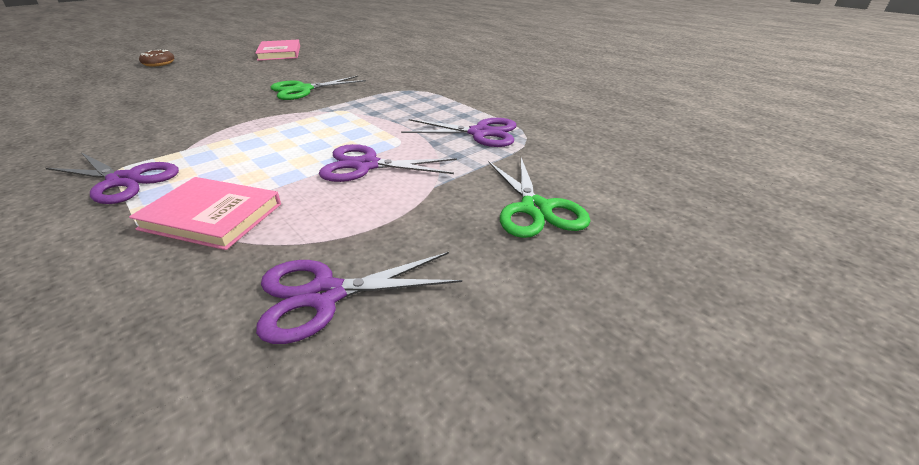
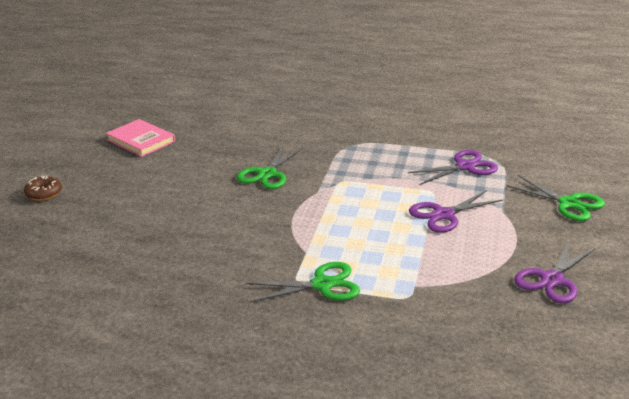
camera: 35 degrees left, 5 degrees down
purple scissors [46,153,179,204] -> green scissors [246,262,360,303]
pink book [129,177,281,250] -> none

